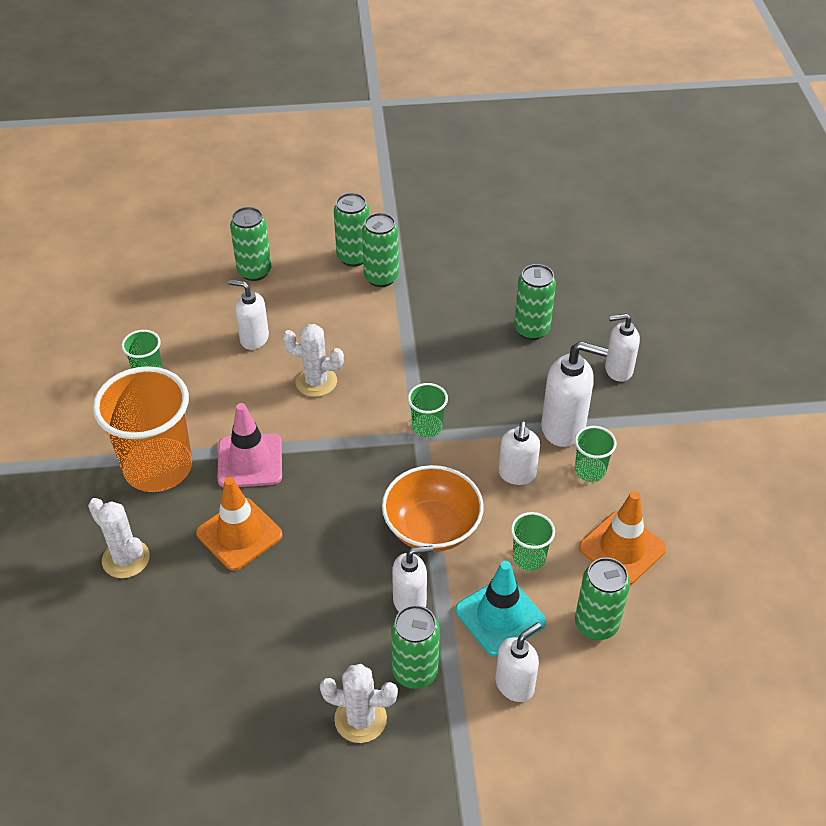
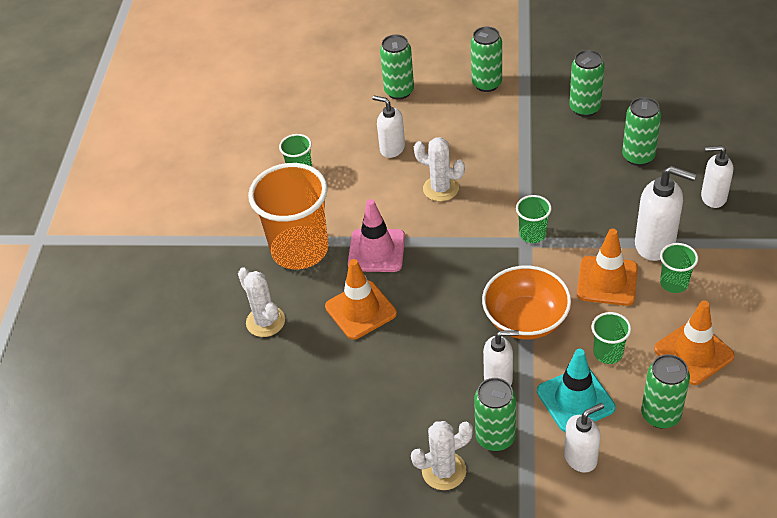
camera: 15 degrees right, 0 degrees up
white cactus [320,664,398,743] -> white cactus turned 45 degrees counterclockwise [411,421,473,490]
green can [362,213,399,287] -> green can moved to [569,50,605,117]
white soap dispenser [499,421,540,485] -> orange traffic cone [577,229,638,306]

